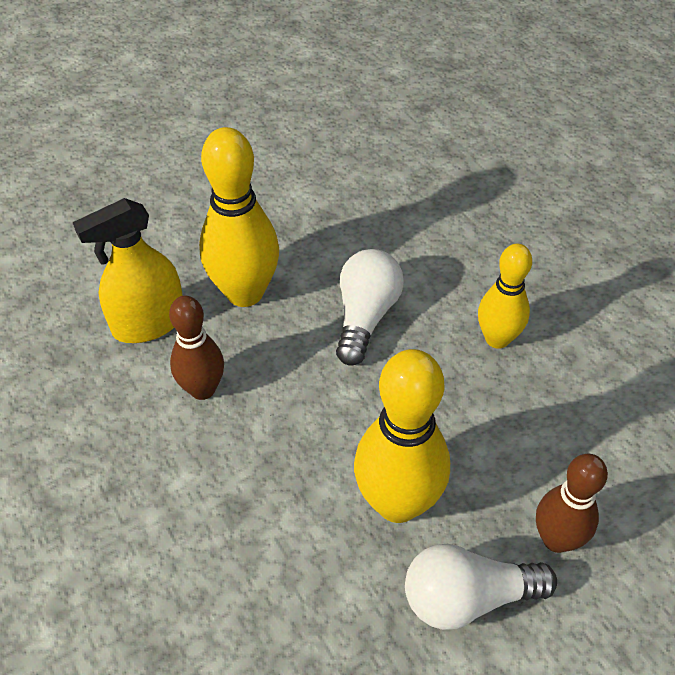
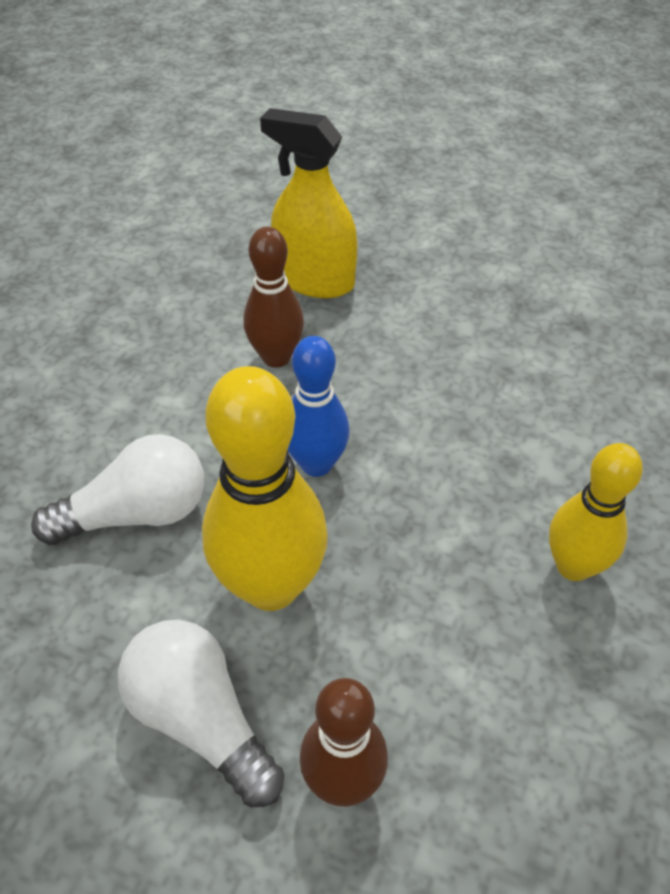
camera: 55 degrees right, 0 degrees up
yellow bowling pin [199,127,279,307] -> none
white light bulb [336,249,404,366] -> white light bulb moved to [31,434,204,545]
none -> blue bowling pin [288,336,350,477]

